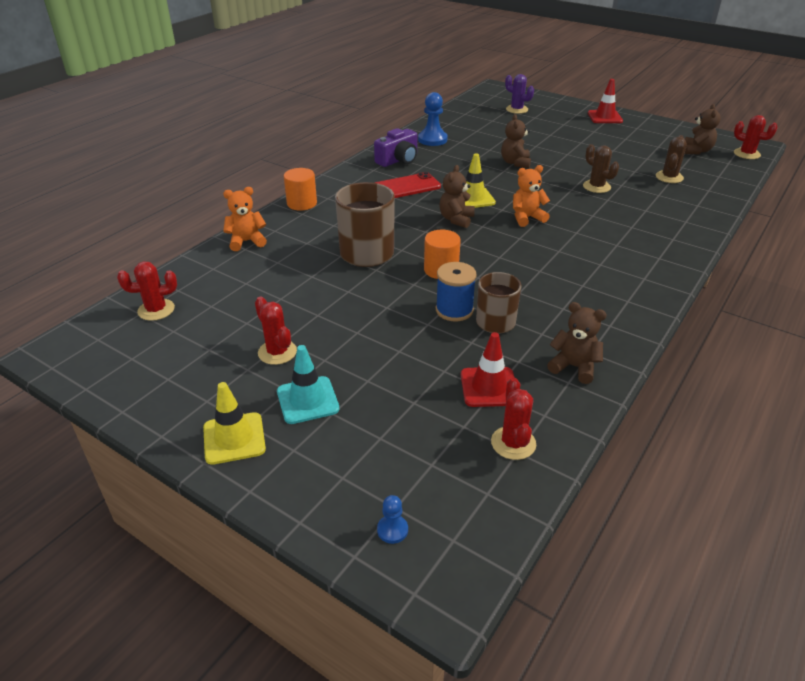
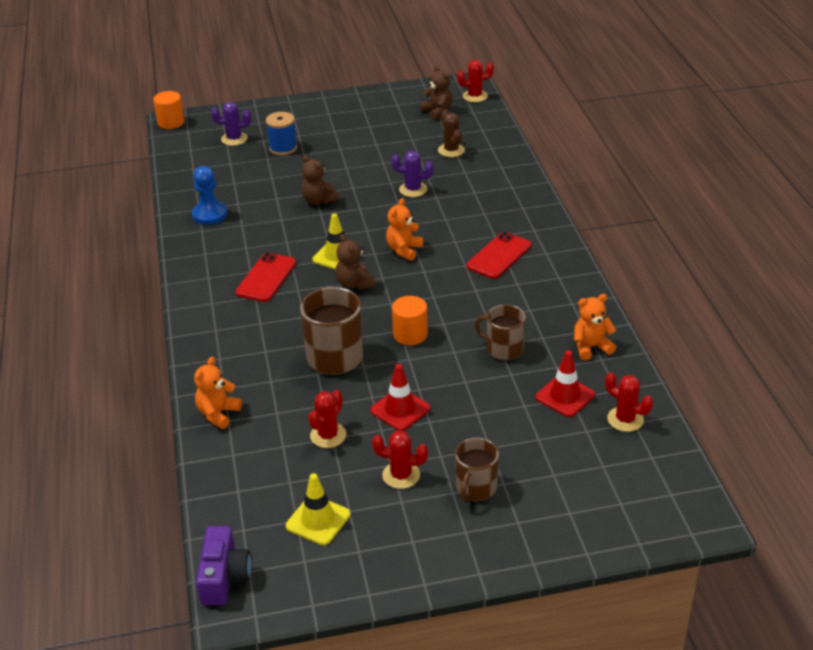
camera: 45 degrees left, 0 degrees up
red cactus [117,261,177,321] -> red cactus moved to [308,390,346,448]
yellow traffic cone [203,382,266,465] -> yellow traffic cone moved to [286,473,351,545]
turquoise traffic cone [277,345,340,424] -> brown mug [455,438,499,501]
orange cylinder [284,168,317,211] -> orange cylinder moved to [153,91,185,129]
purple camera [374,128,417,167] -> purple camera moved to [196,526,251,605]
blue pawn [377,495,408,544] -> none
blue spool [436,262,477,321] -> blue spool moved to [266,112,297,156]
brown teddy bear [547,302,607,384] -> orange teddy bear [574,294,616,360]
brown cactus [583,144,619,193] -> purple cactus [392,151,433,197]
red traffic cone [588,79,623,123] -> red traffic cone moved to [370,364,430,431]
none -> red phone [466,232,532,279]

